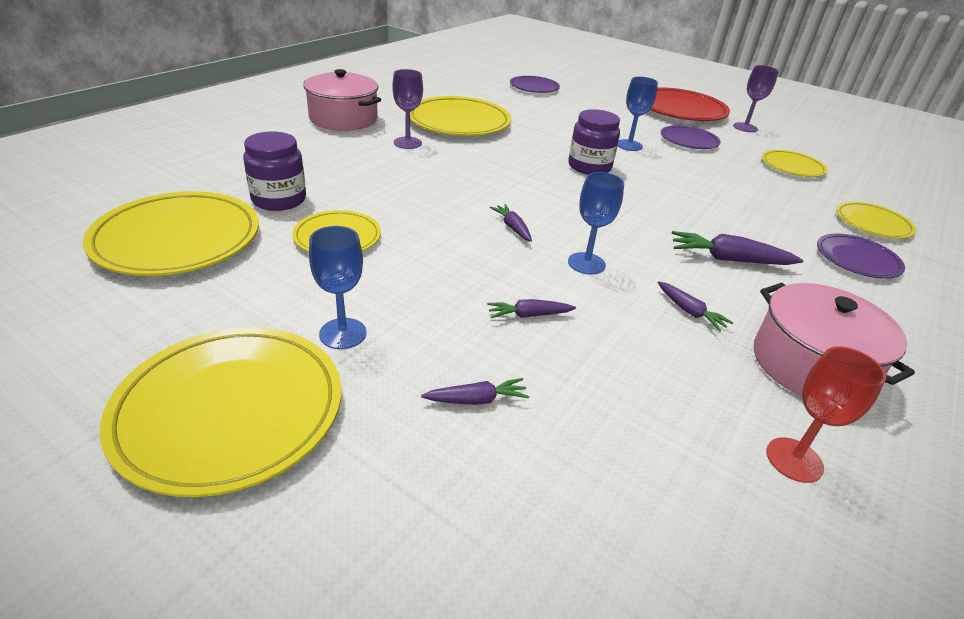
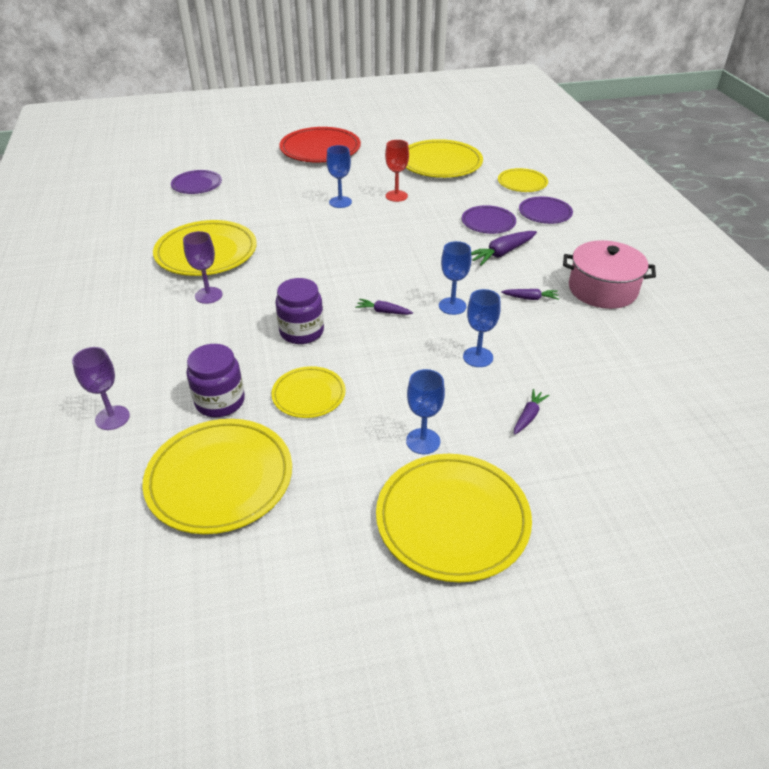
camera: 45 degrees left, 5 degrees up
pink pot [304,69,381,131] -> none
purple carrot [487,299,576,318] -> blue goblet [463,289,500,367]
purple jar [568,109,620,175] -> purple jar moved to [275,278,324,344]
purple plate [661,125,720,149] -> purple plate moved to [462,205,516,234]
purple goblet [733,65,779,132] -> purple goblet moved to [72,347,130,430]
yellow plate [762,150,828,177] -> yellow plate [406,139,483,178], size x1.75
red goblet [766,346,886,483] -> red goblet moved to [385,140,409,202]

